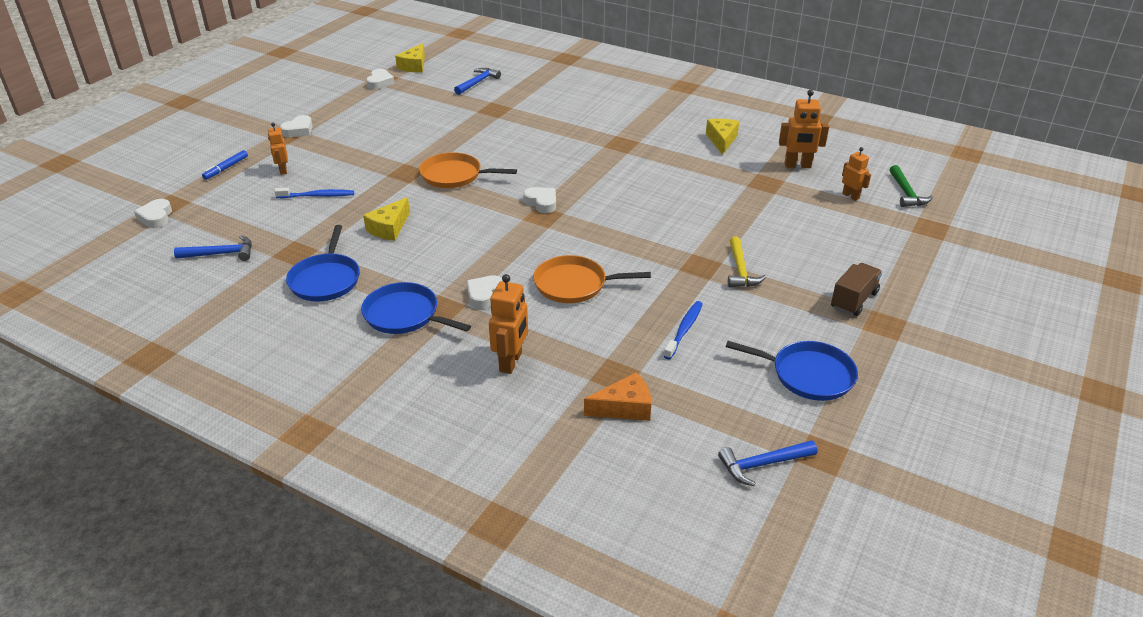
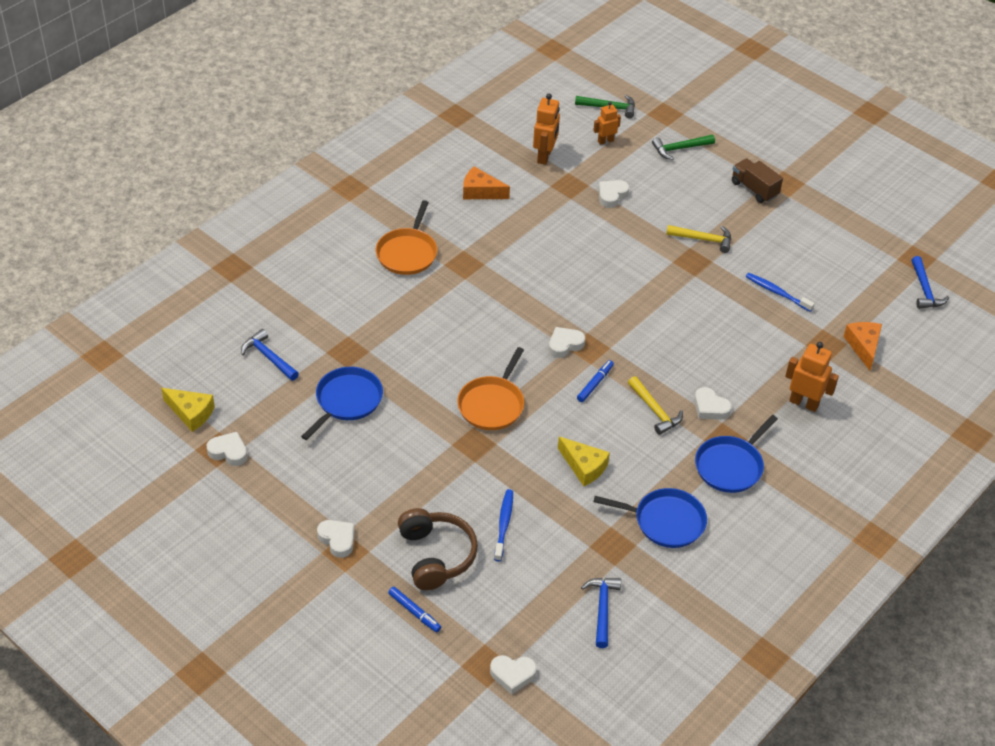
camera: 80 degrees left, 10 degrees up
orange robot [268,122,288,175] -> brown headphones [398,508,478,590]
orange pan [533,255,651,303] -> orange pan moved to [376,200,437,275]
yellow cheese [706,119,739,155] -> orange cheese [463,166,510,199]
blue pan [726,341,858,401] -> blue pan moved to [301,367,383,440]
none -> blue marker [577,360,614,402]
none -> white heart [598,180,629,208]
none -> yellow hammer [628,376,683,435]
none -> green hammer [652,135,715,160]

